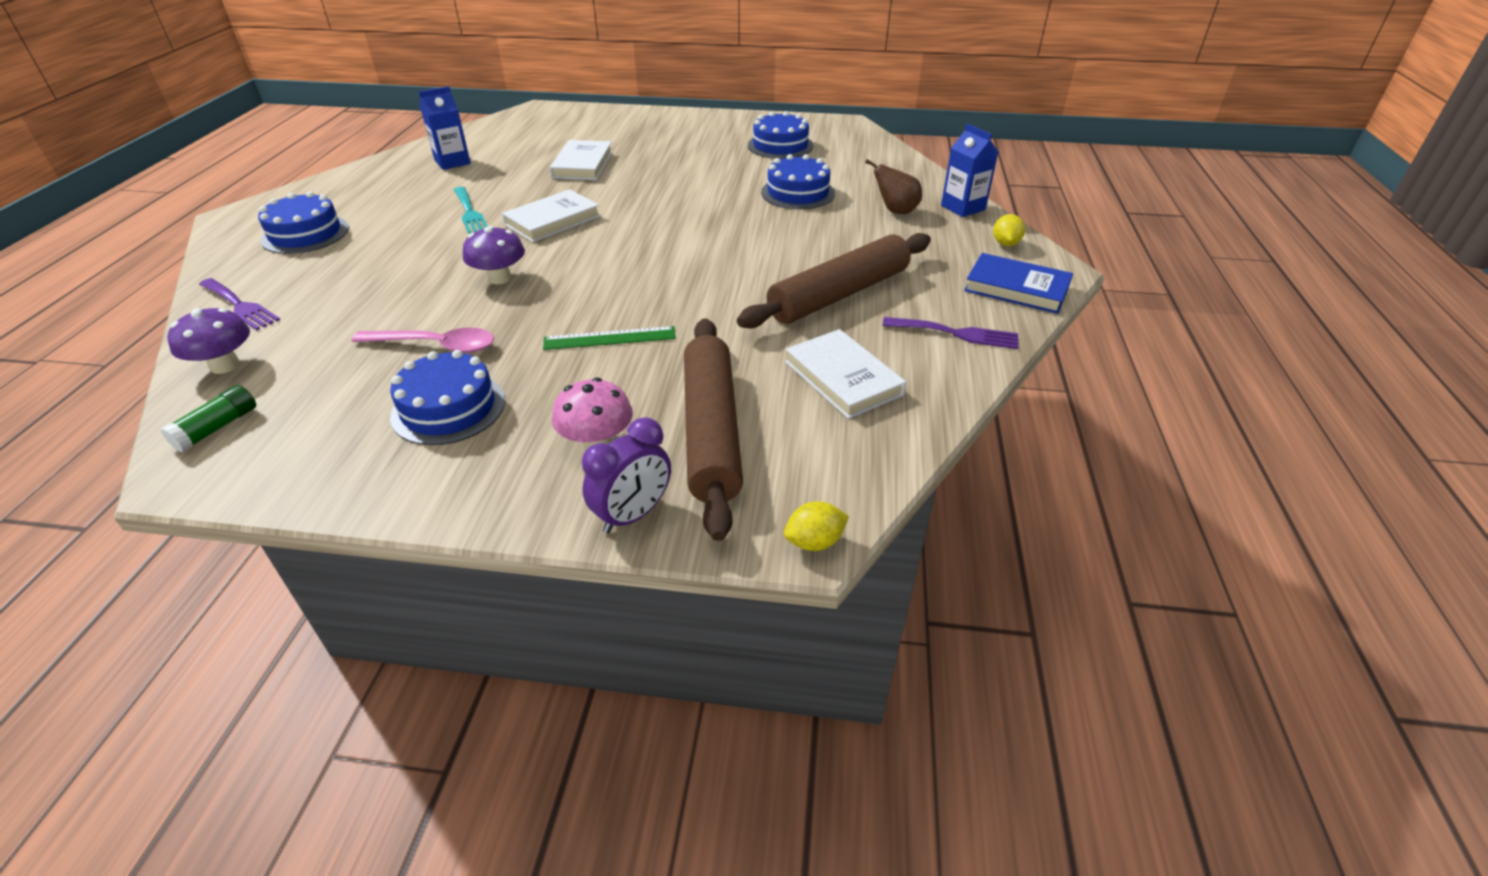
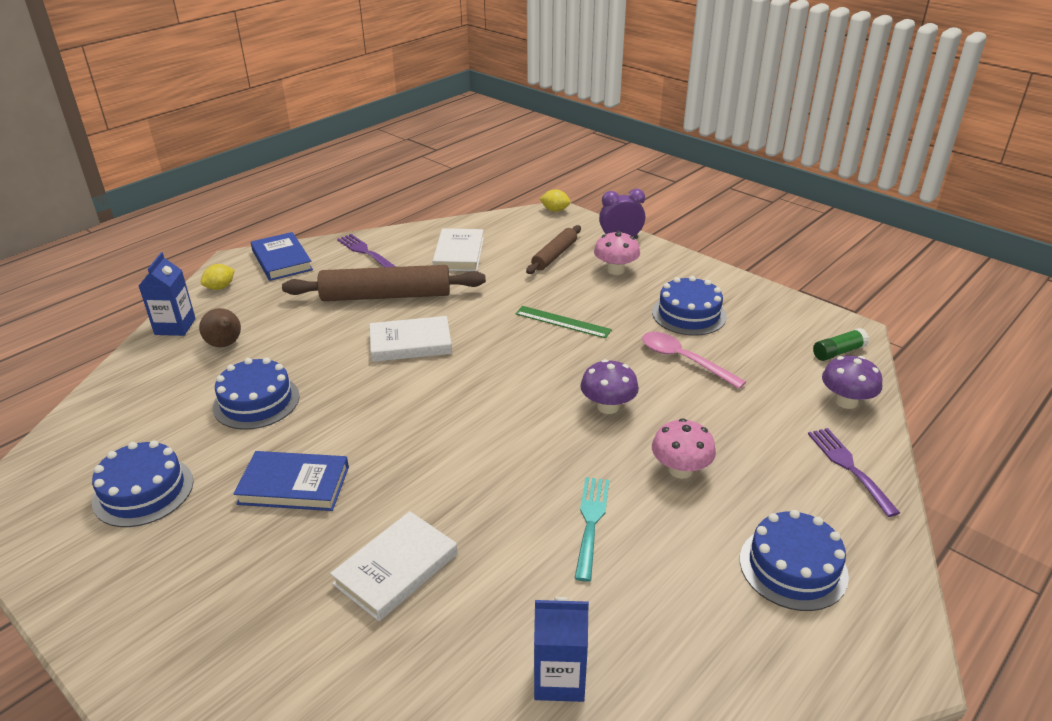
camera: 145 degrees left, 5 degrees down
white book [502,189,600,242] -> white book moved to [370,316,452,362]
brown rolling pin [684,318,743,541] -> brown rolling pin [526,225,581,274], size x0.57
none -> blue book [234,451,349,511]
none -> pink mushroom [652,418,716,479]

